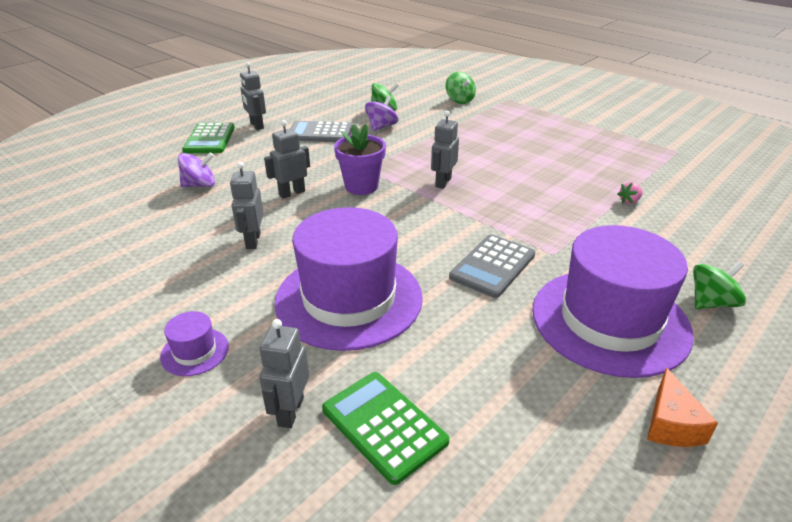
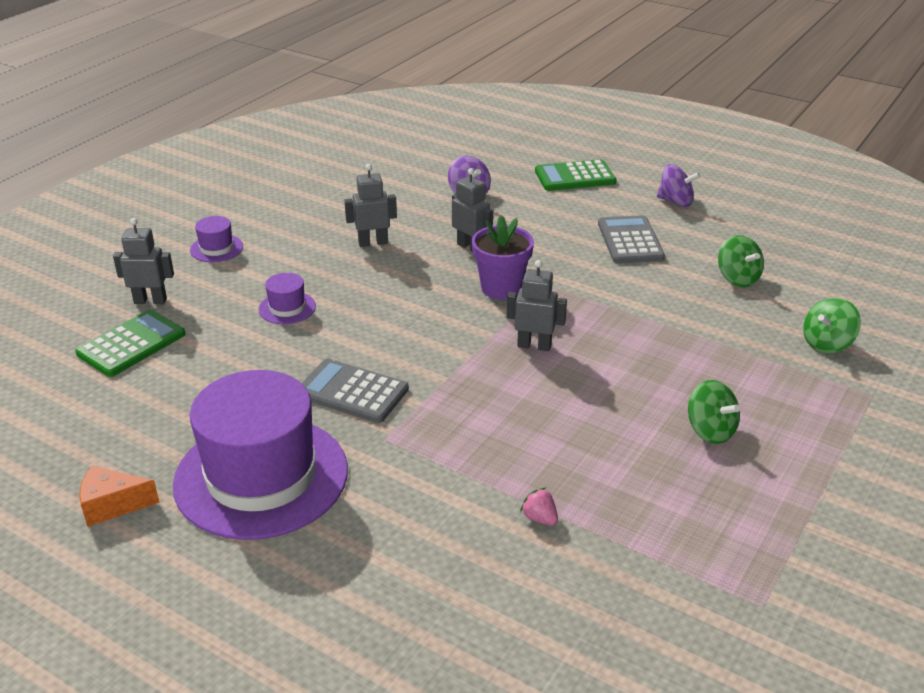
camera: 80 degrees right, 0 degrees up
grey robot [240,62,266,130] -> none
purple hat [274,207,423,351] -> purple hat [258,273,316,324], size x0.41
purple spinning top [365,96,398,131] -> purple spinning top moved to [657,164,700,207]
green spinning top [693,261,746,309] -> green spinning top moved to [688,380,740,444]

